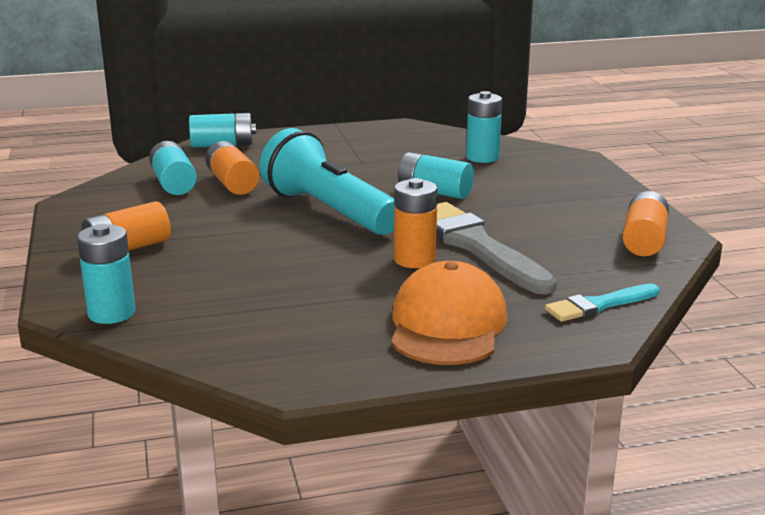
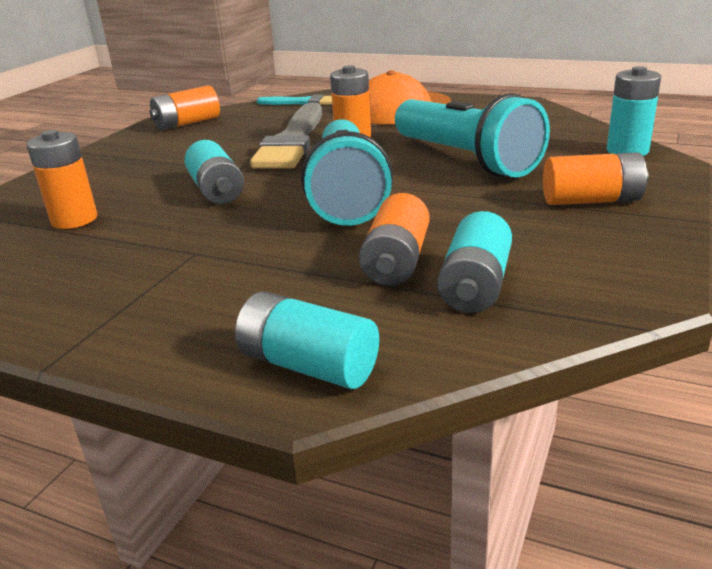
camera: 140 degrees left, 5 degrees up
turquoise battery [466,91,502,163] -> orange battery [26,130,97,229]
none -> turquoise flashlight [395,93,550,177]

